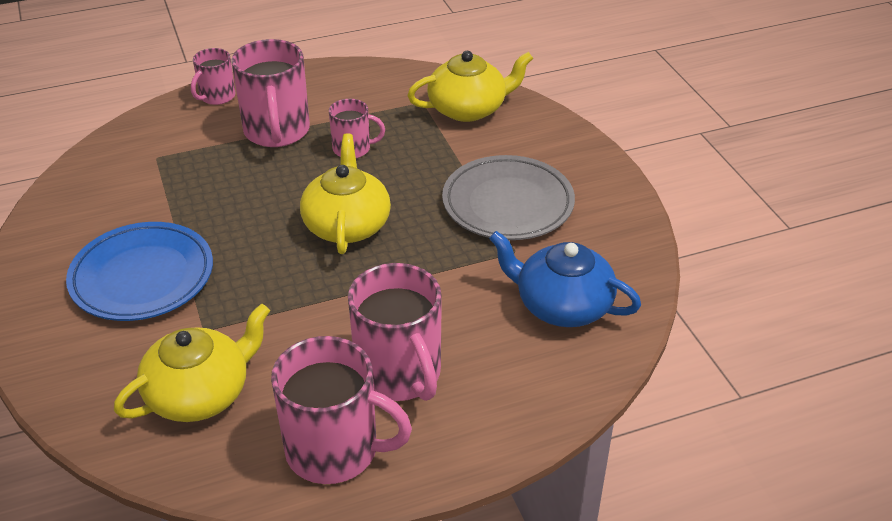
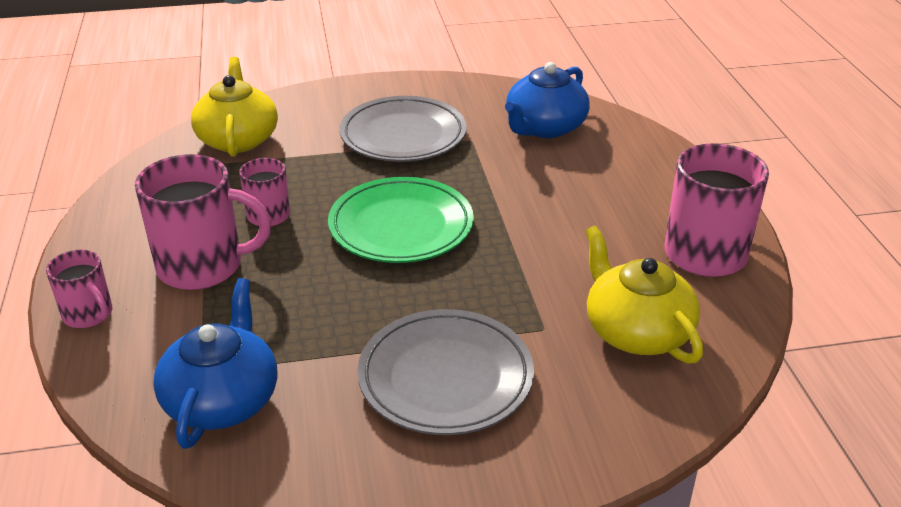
camera: 80 degrees left, 5 degrees down
blue plate [66,222,213,321] -> grey plate [357,309,534,435]
yellow teapot [300,133,391,254] -> green plate [328,177,474,263]
pink mug [348,263,442,401] -> none
none -> blue teapot [153,278,278,449]

